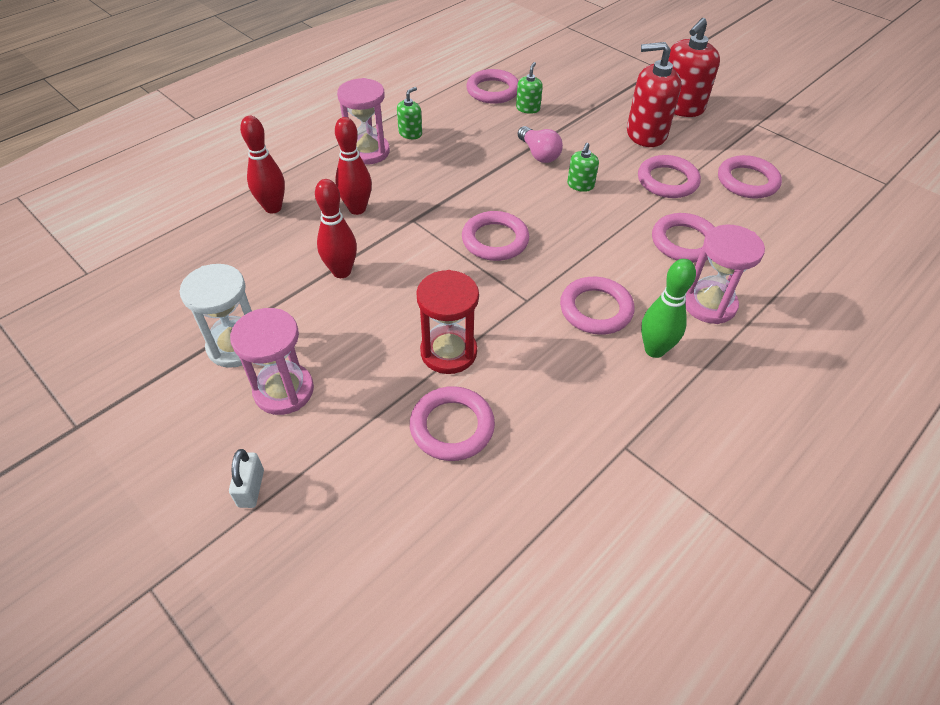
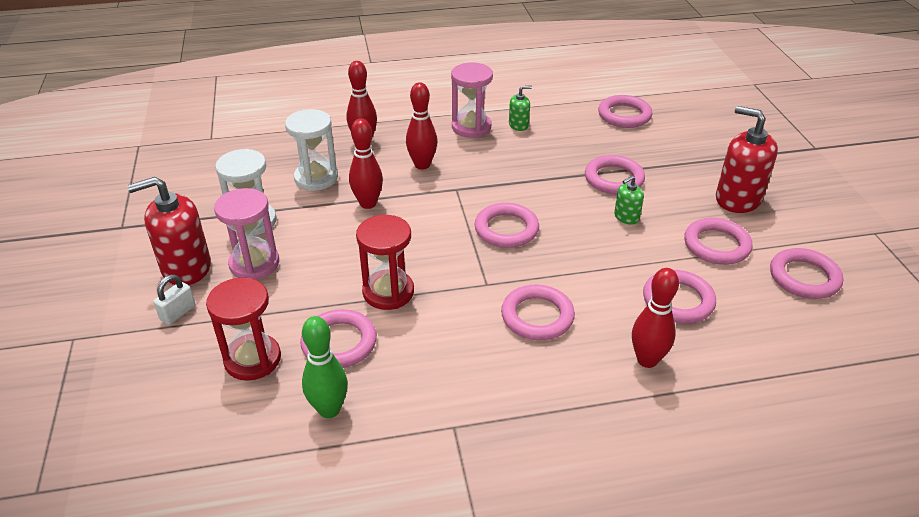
camera: 35 degrees right, 10 degrees down
green soap dispenser [516,62,543,114] -> none
pink light bulb [518,126,563,163] -> pink ring [585,155,645,195]
green bowling pin [641,259,696,358] -> green bowling pin moved to [302,316,348,418]
red soap dispenser [668,18,720,117] -> red soap dispenser moved to [127,177,211,285]
pink hourglass [685,224,765,324] -> red bowling pin [632,268,679,368]
none -> red hourglass [206,277,281,381]
none -> white hourglass [285,109,338,191]

